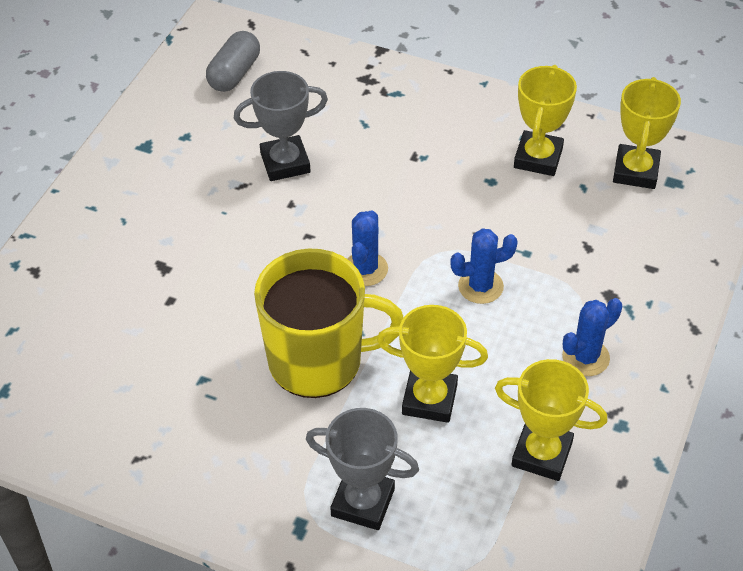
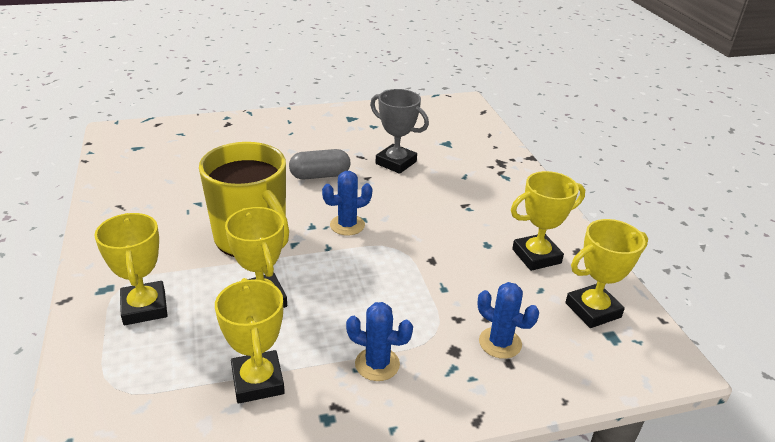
camera: 50 degrees right, 15 degrees down
grey capsule [206,31,260,92] -> grey capsule moved to [289,149,350,179]
grey trophy [306,408,419,530] -> yellow trophy [94,213,168,325]
blue cactus [450,228,518,304] -> blue cactus moved to [477,282,539,359]

